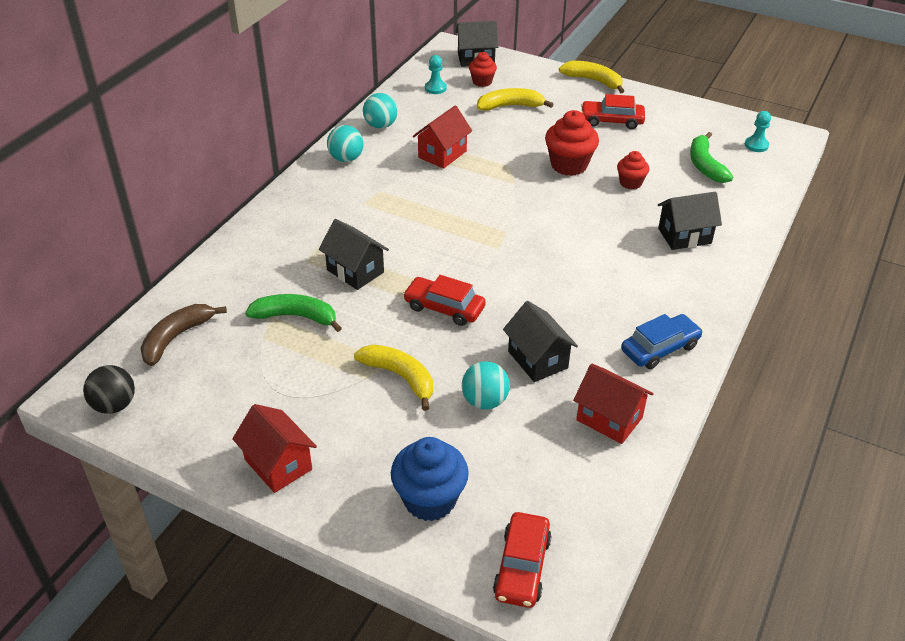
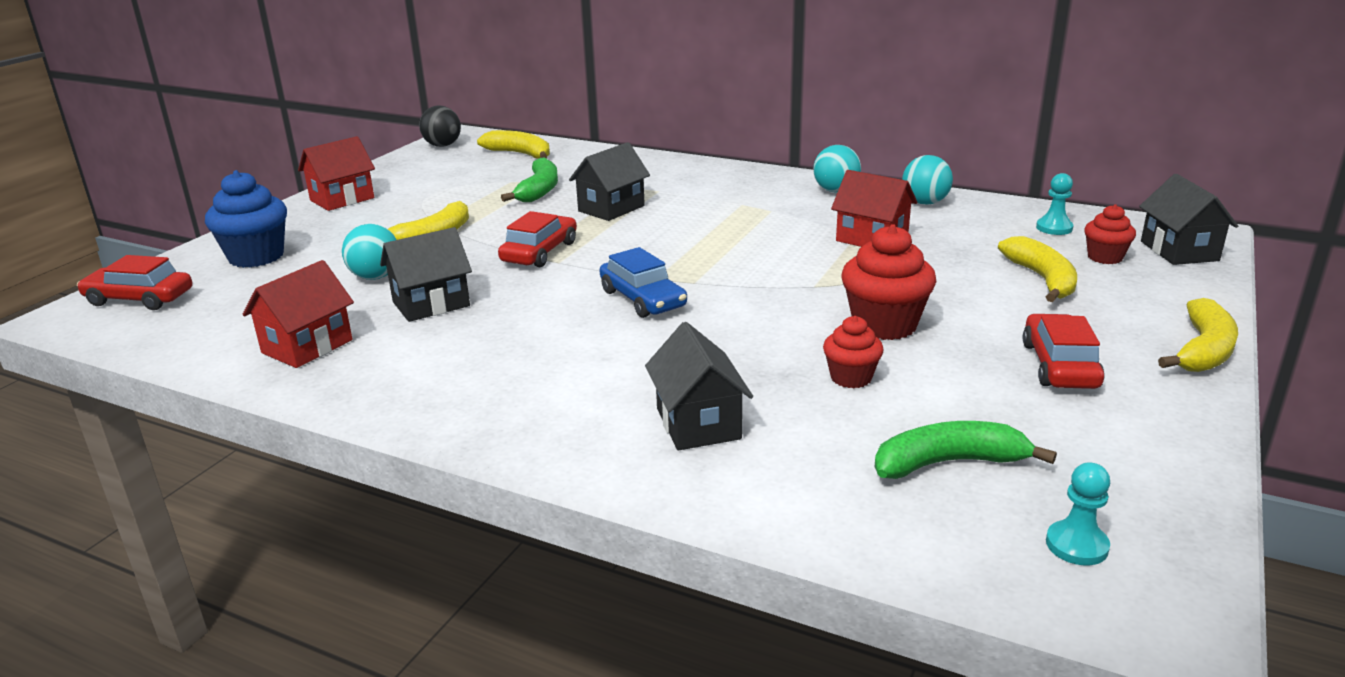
camera: 90 degrees right, 15 degrees down
brown banana [141,304,227,366] -> yellow banana [477,130,550,159]
blue car [621,314,703,369] -> blue car moved to [599,247,687,318]

